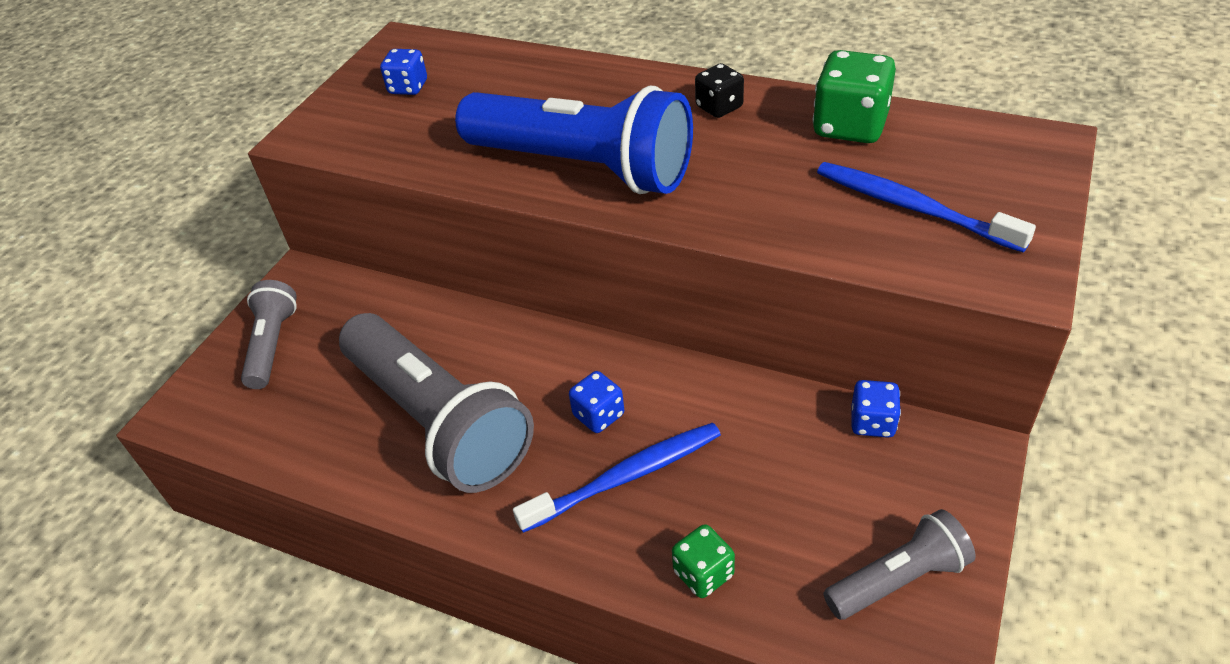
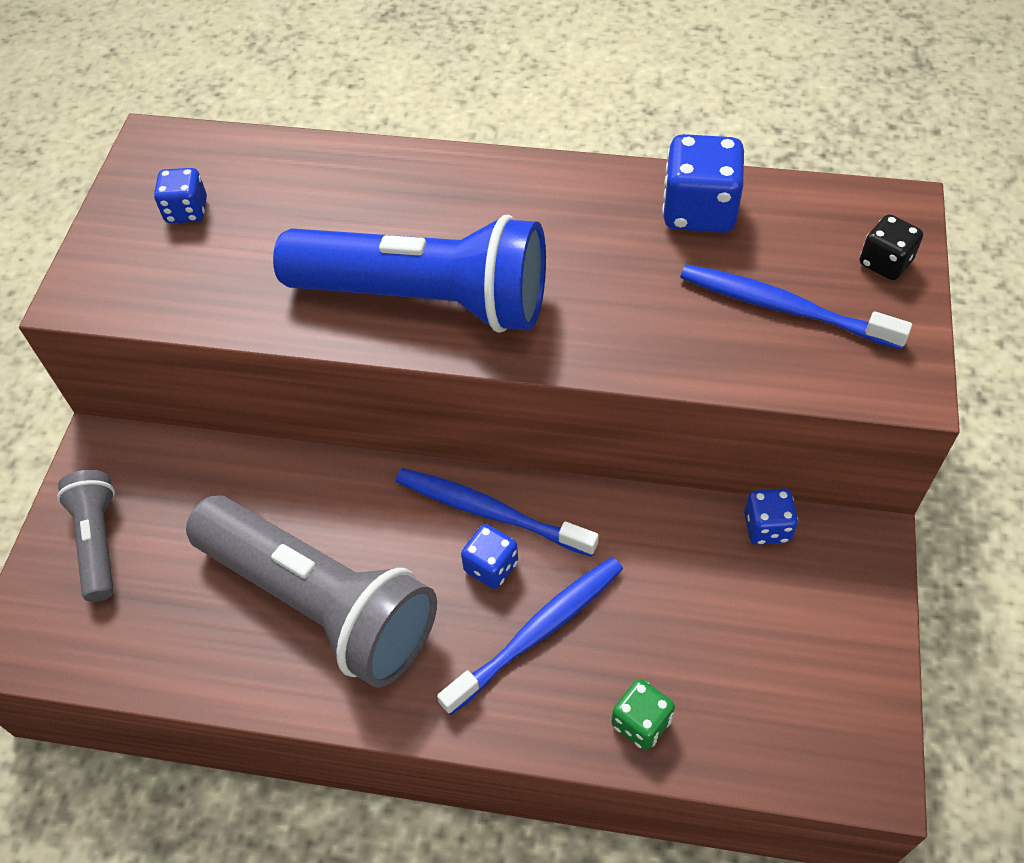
camera: 15 degrees left, 10 degrees up
black dice [695,63,744,118] -> black dice moved to [860,214,923,280]
green dice [812,50,896,143] -> blue dice [662,134,744,233]
grey flashlight [823,509,976,620] -> none
none -> blue toothbrush [395,468,599,557]

